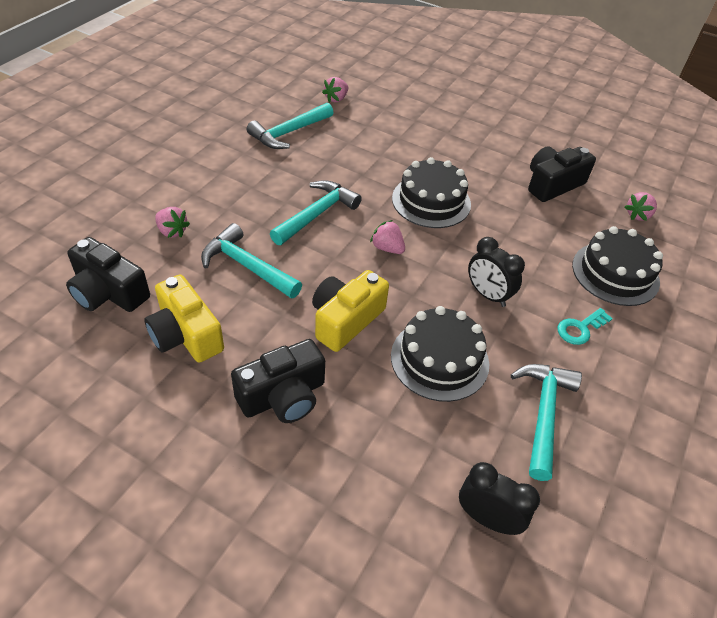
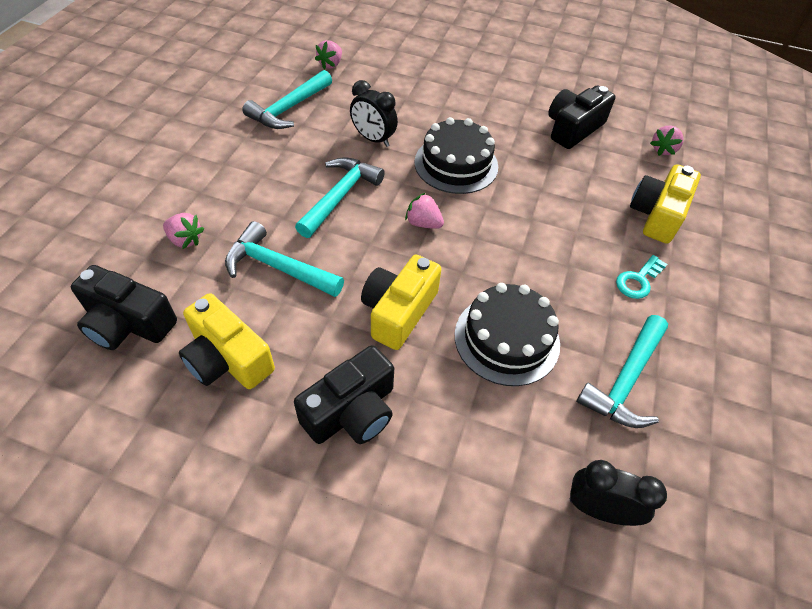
camera: 10 degrees left, 5 degrees up
black clock [468,237,525,307] -> black clock moved to [350,80,398,147]
turquoise hammer [511,364,582,481] -> turquoise hammer turned 150 degrees counterclockwise [576,315,668,428]
black cake [572,226,663,306] -> yellow camera [630,164,701,244]

